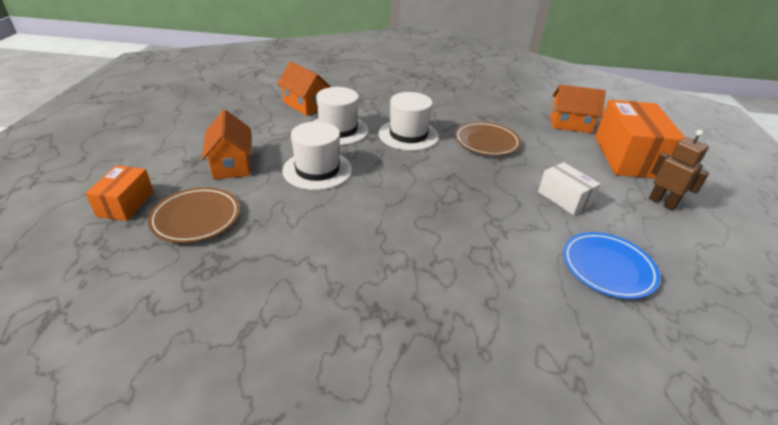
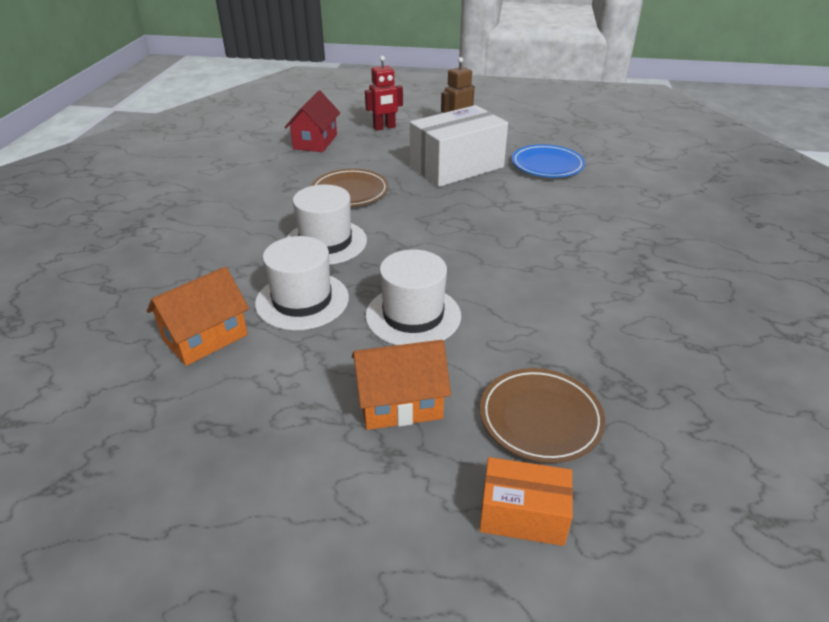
camera: 85 degrees left, 0 degrees up
white box [538,162,601,215] -> white box [410,105,508,187], size x1.89
orange house [550,85,606,133] -> red house [285,91,340,152]
orange box [595,100,685,179] -> red robot [365,56,403,131]

